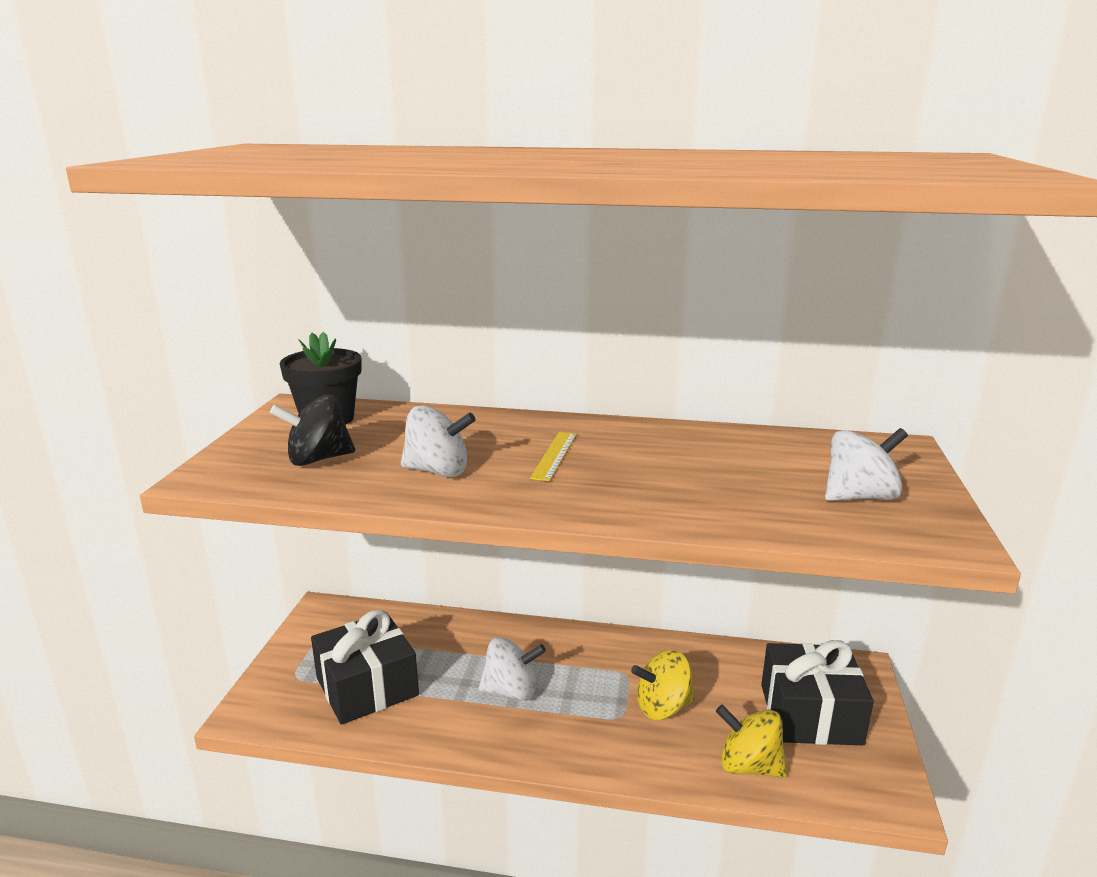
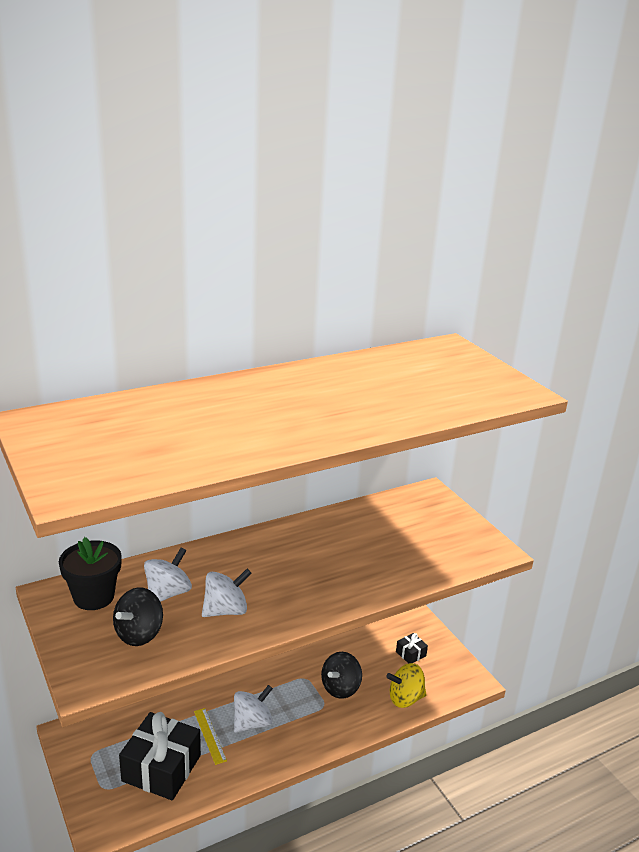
camera: 40 degrees left, 5 degrees up
yellow ruler [530,432,577,481] -> yellow ruler moved to [194,708,227,765]
yellow spinning top [631,650,695,720] -> black spinning top [321,652,362,699]
black gift [761,640,874,745] -> black gift [396,633,428,664], size x0.45
white spinning top [825,428,908,501] -> white spinning top moved to [144,548,192,602]

